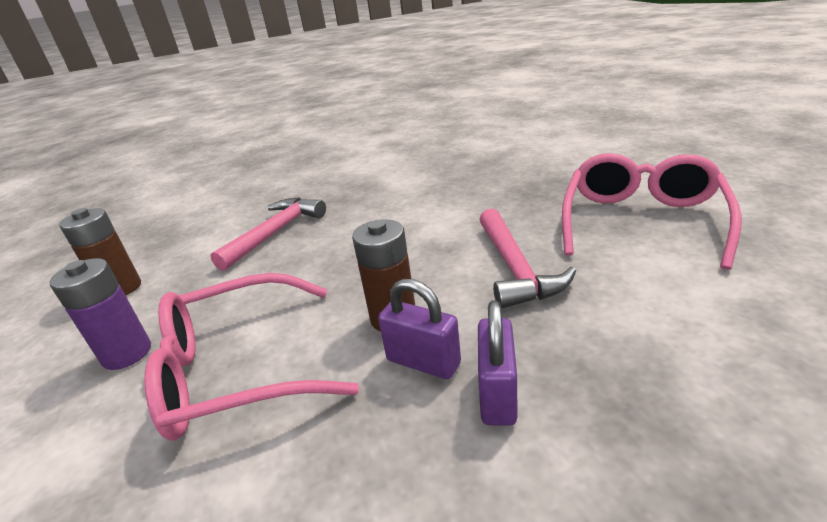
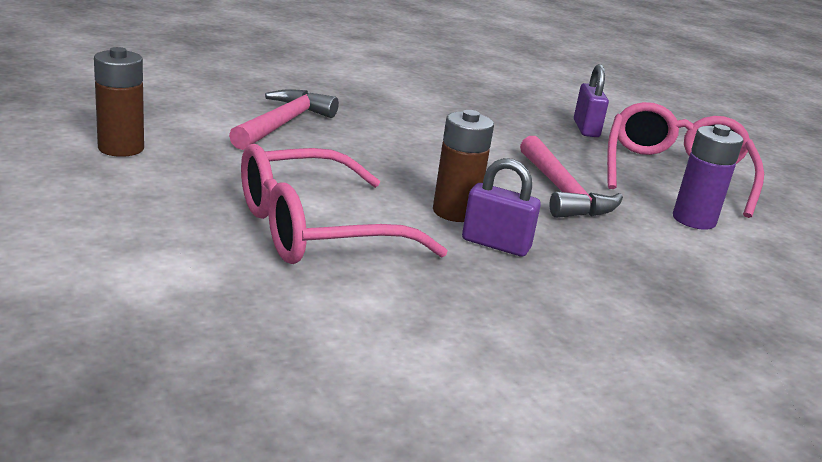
camera: 15 degrees left, 5 degrees down
purple battery [50,258,151,370] -> purple battery moved to [673,124,743,230]
purple padlock [478,300,517,426] -> purple padlock moved to [574,64,609,137]

